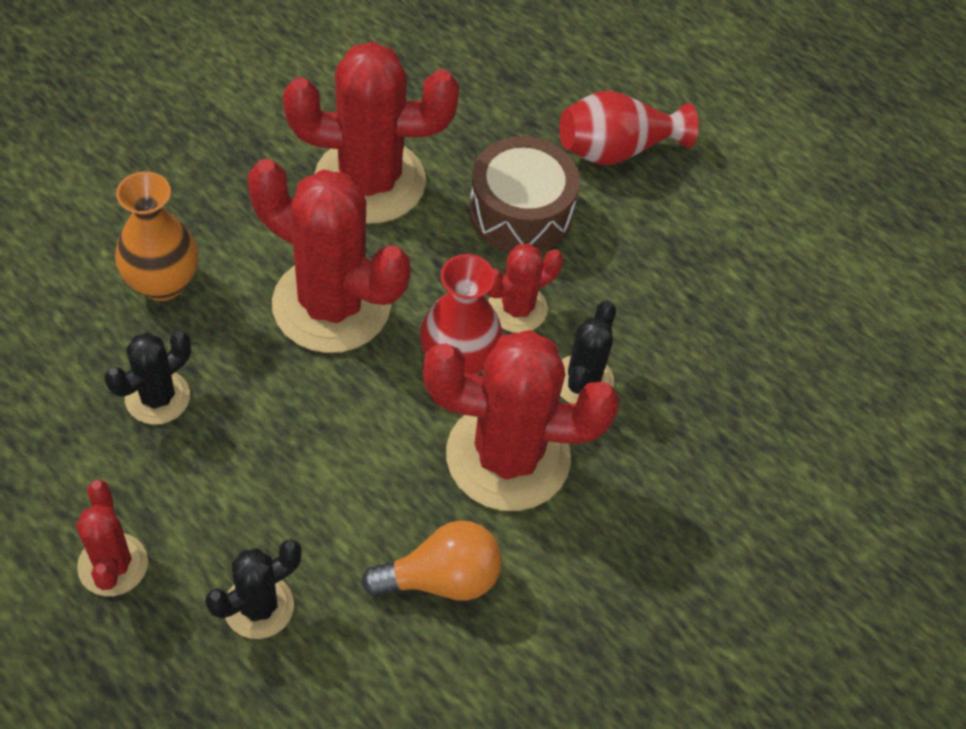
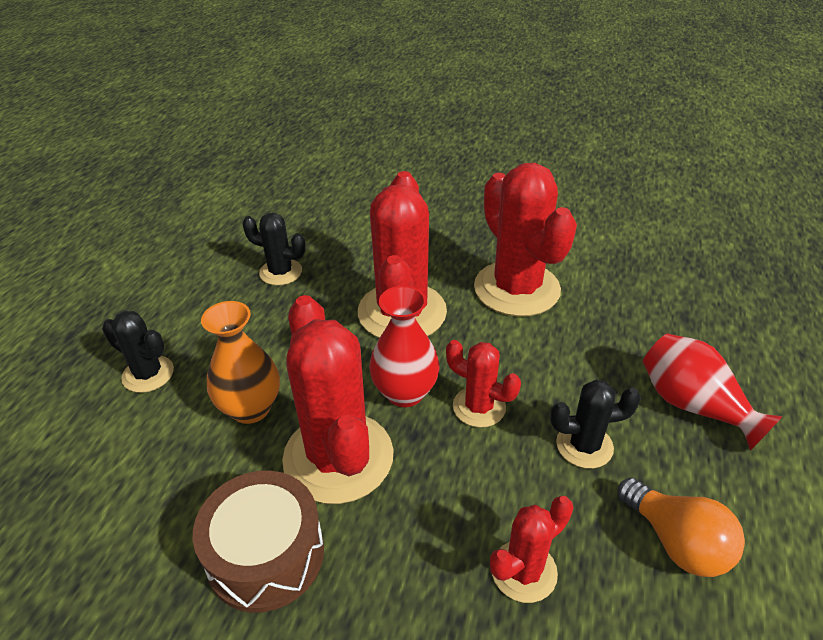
camera: 70 degrees right, 15 degrees down
red cactus [76,480,148,596] -> red cactus moved to [490,496,573,603]
orange vase [115,171,198,301] -> orange vase moved to [201,301,280,424]
orange light bulb [361,520,502,600] -> orange light bulb moved to [618,478,745,577]
brown drum [469,136,579,253] -> brown drum moved to [193,471,324,613]
black cactus [560,301,616,404] -> black cactus moved to [550,380,641,469]

